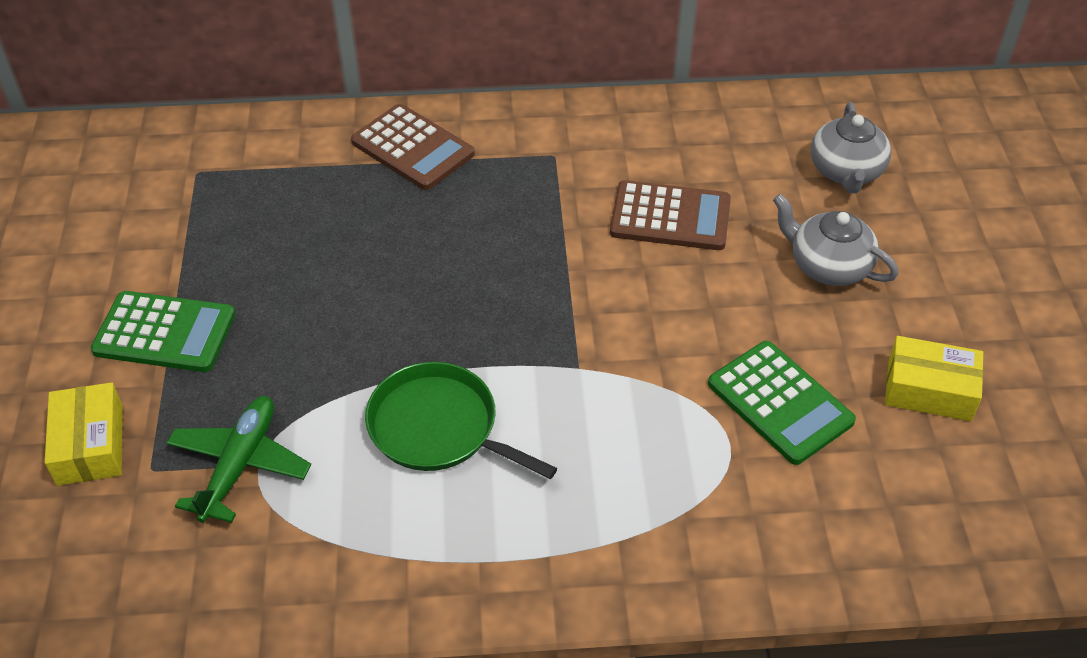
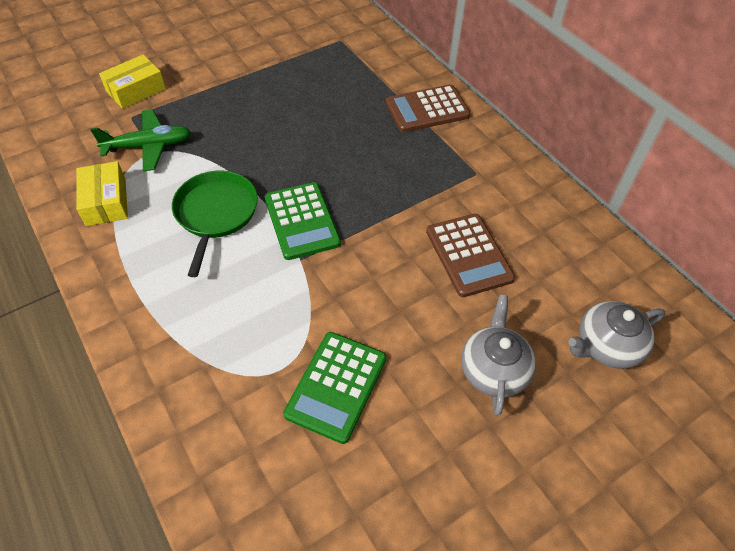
camera: 60 degrees right, 5 degrees up
green calculator [91,291,236,372] -> green calculator moved to [265,182,341,260]
brown calculator [351,104,475,190] -> brown calculator turned 60 degrees clockwise [386,84,470,132]
yellow box [885,336,983,421] -> yellow box moved to [76,161,128,226]

